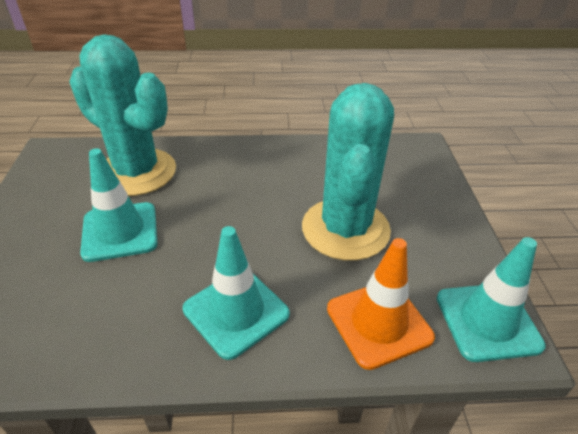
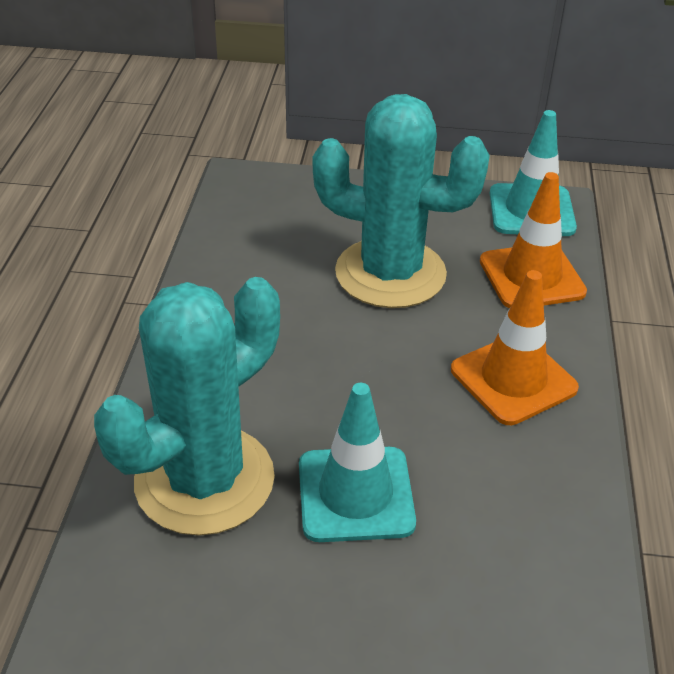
camera: 80 degrees left, 0 degrees up
turquoise traffic cone [183,226,290,360] -> orange traffic cone [451,270,579,425]

